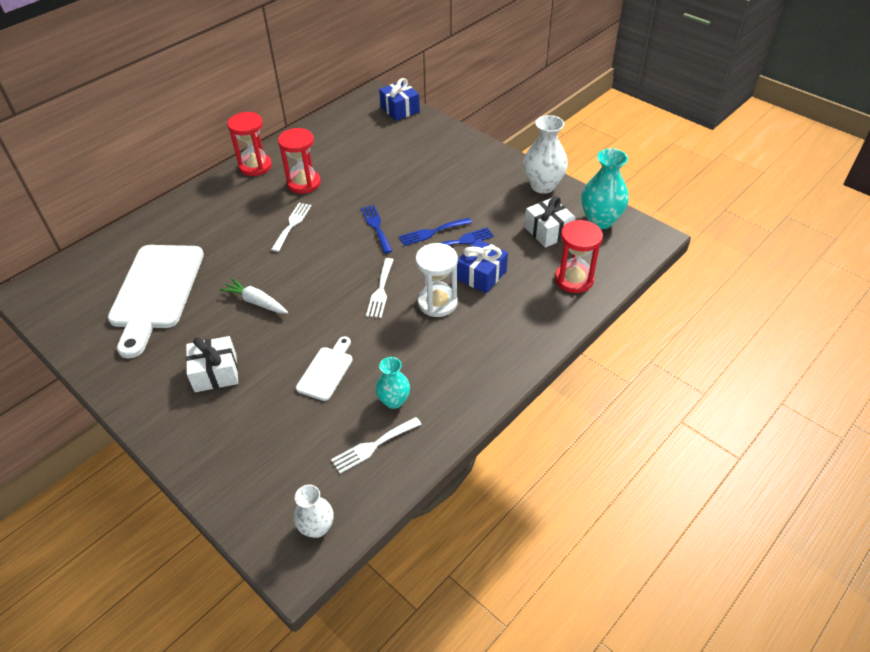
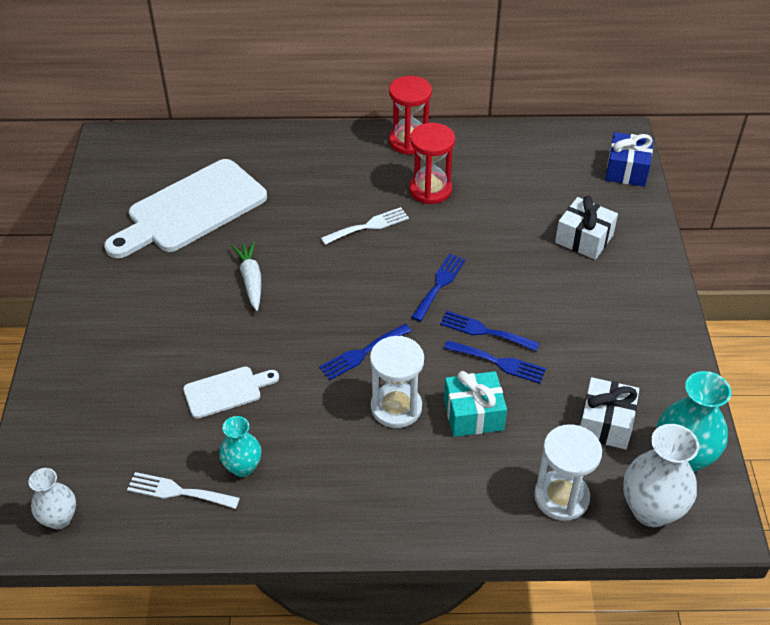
camera: 45 degrees right, 0 degrees up
white gift [186,336,238,392] -> white gift moved to [555,196,618,260]
white fork [366,258,394,318] -> blue fork [319,324,411,380]
blue gift [457,239,508,293] -> turquoise gift [444,371,507,437]
white vase [523,115,568,194] -> white vase moved to [623,424,699,527]
red hourglass [555,220,603,293] -> white hourglass [534,424,602,521]

